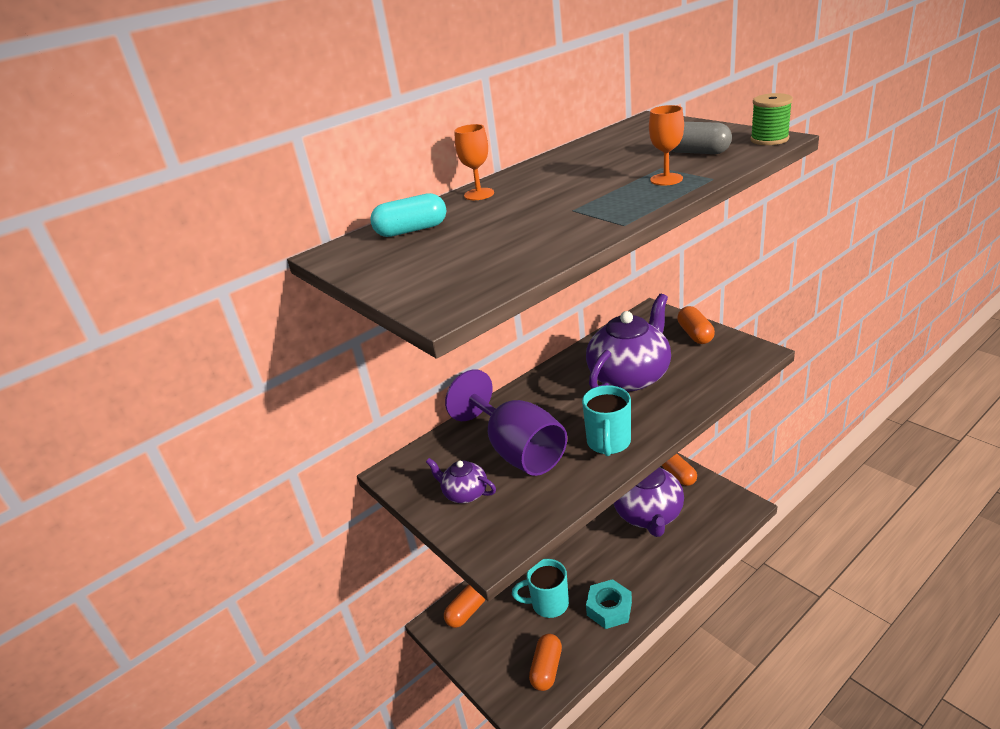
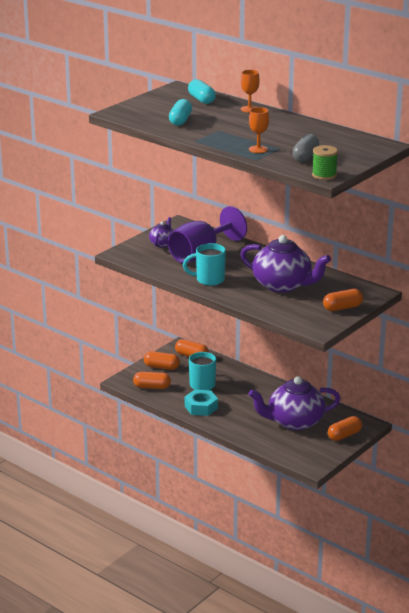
camera: 75 degrees right, 5 degrees down
none -> orange capsule [144,351,180,370]
none -> turquoise capsule [169,99,192,126]

